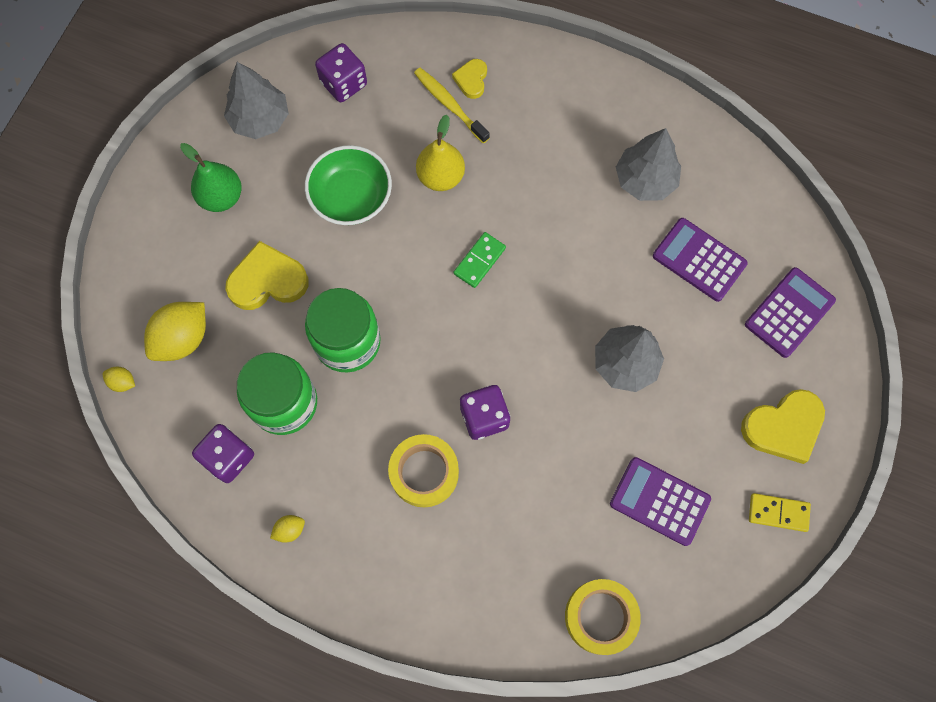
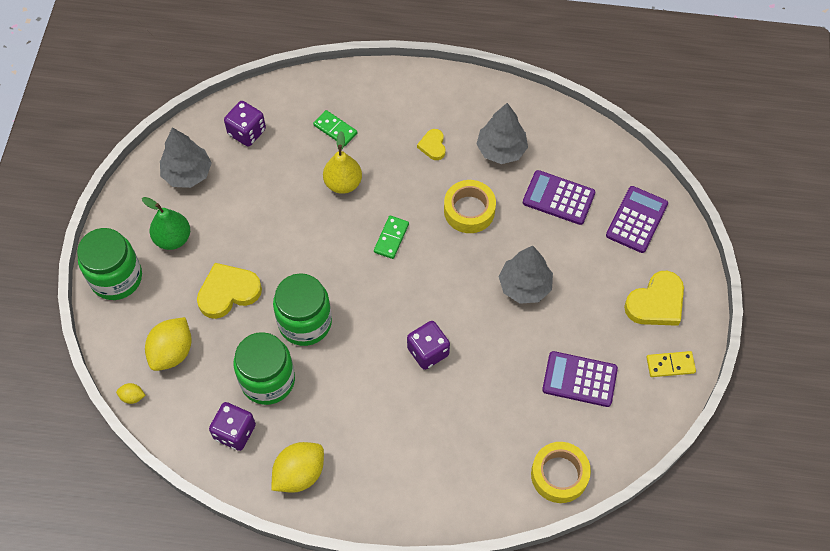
camera: 15 degrees left, 10 degrees down
yellow lemon [270,515,305,543] -> yellow lemon [271,442,324,493], size x2.15
green bowl [305,145,392,225] -> none
yellow tape [388,434,459,507] -> yellow tape moved to [444,180,496,233]
yellow toothbrush [414,68,490,144] -> green domino [313,110,357,146]
yellow heart [452,59,487,99] -> yellow heart moved to [417,129,446,160]
none -> green jar [77,228,142,300]

